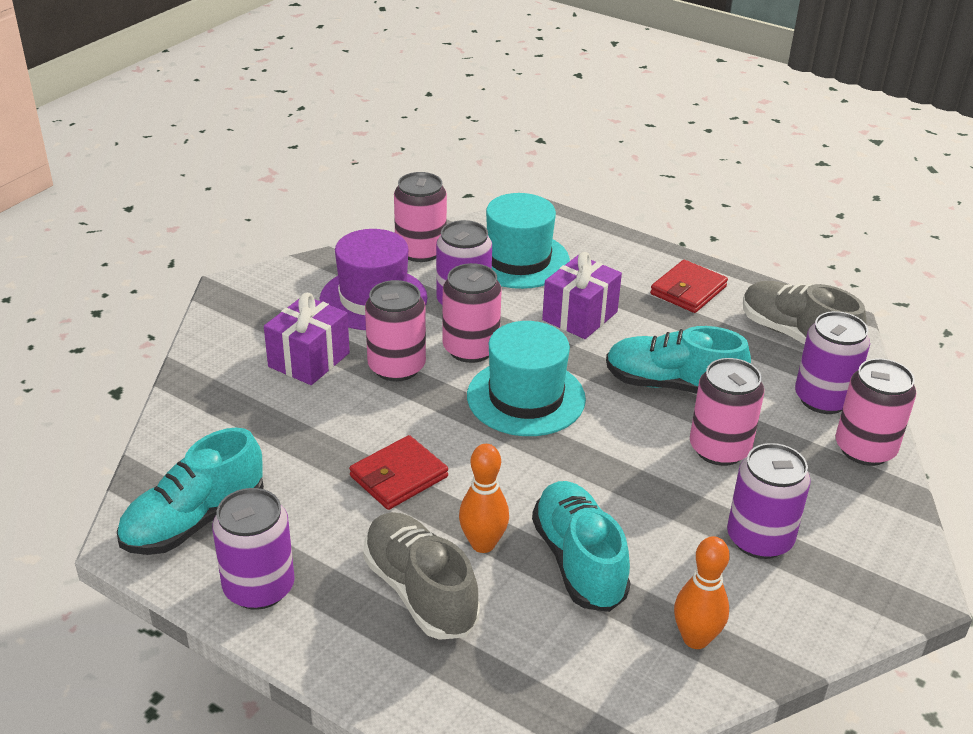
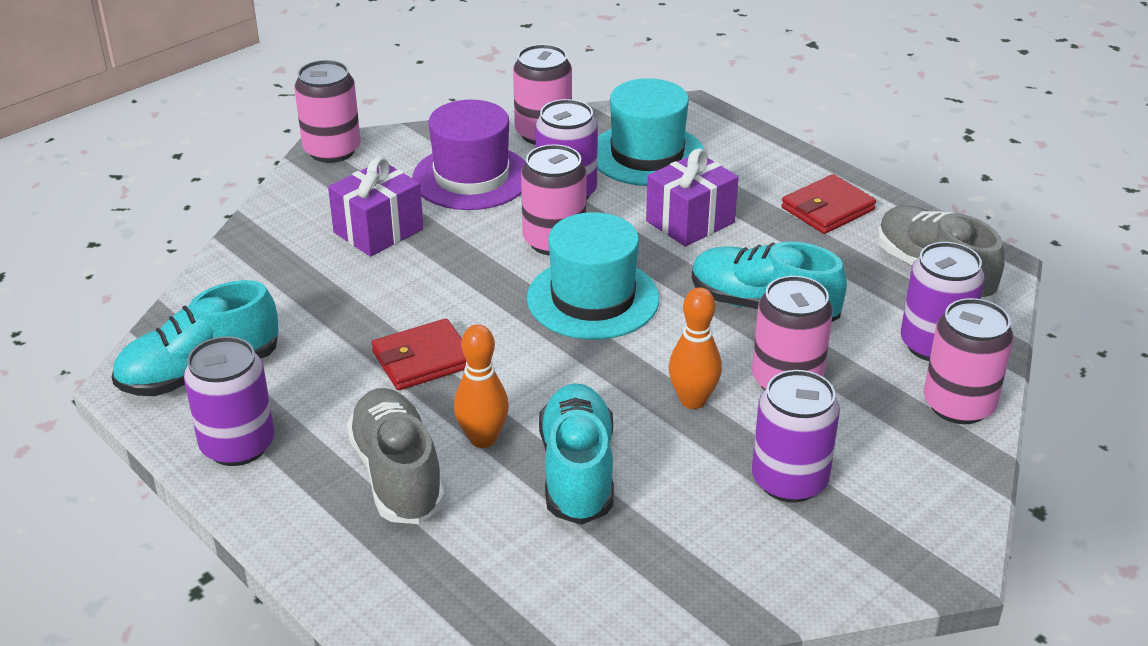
camera: 15 degrees right, 0 degrees up
pink can [365,280,426,382] -> pink can moved to [294,60,361,163]
orange bowling pin [674,536,730,649] -> orange bowling pin moved to [669,287,722,409]

